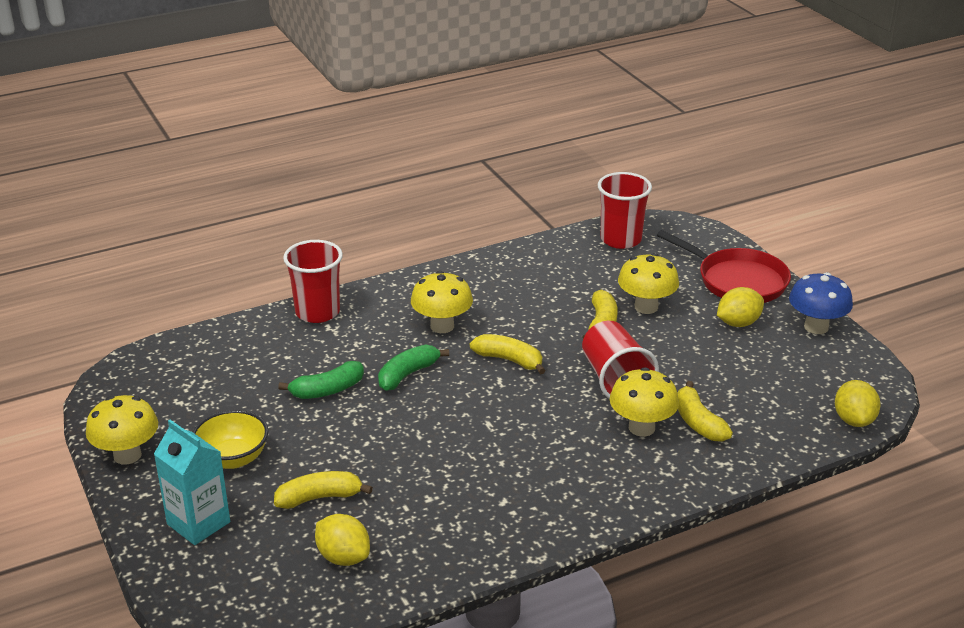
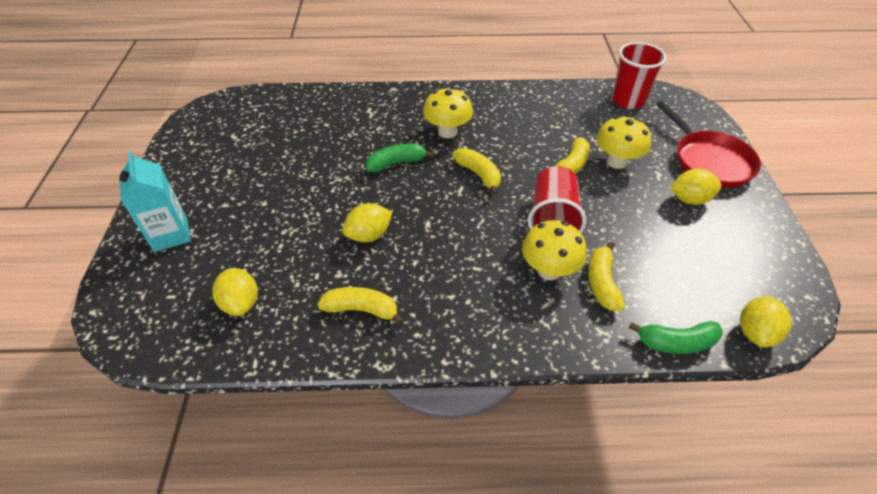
camera: 25 degrees right, 15 degrees up
yellow mushroom [86,395,158,465] -> none
yellow bowl [193,410,268,469] -> none
yellow banana [274,471,373,509] -> yellow banana moved to [317,287,404,325]
green banana [278,361,364,399] -> green banana moved to [629,321,723,354]
red cup [283,240,343,323] -> none
blue mushroom [789,272,853,334] -> none
none -> yellow lemon [342,203,392,242]

